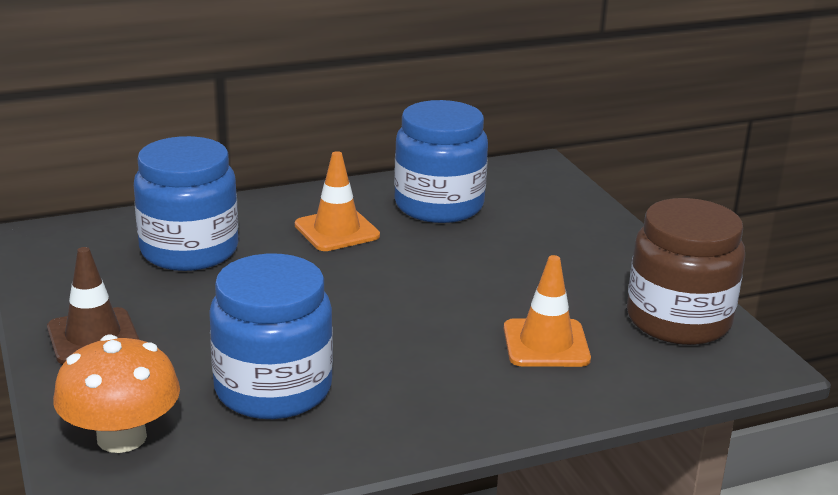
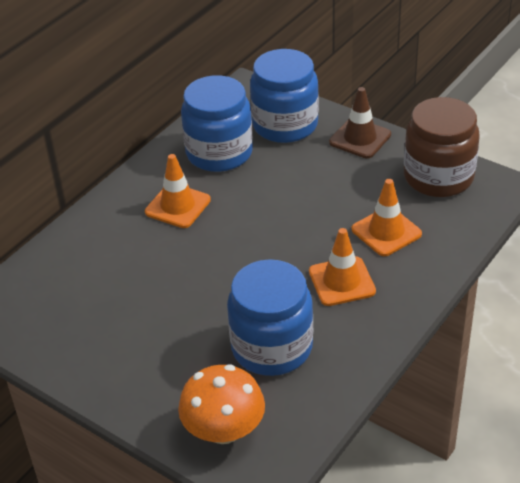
camera: 30 degrees left, 15 degrees up
brown traffic cone [47,247,139,364] -> brown traffic cone moved to [329,87,391,158]
blue jar [134,136,238,271] -> blue jar moved to [250,49,319,143]
none -> orange traffic cone [309,228,376,306]

